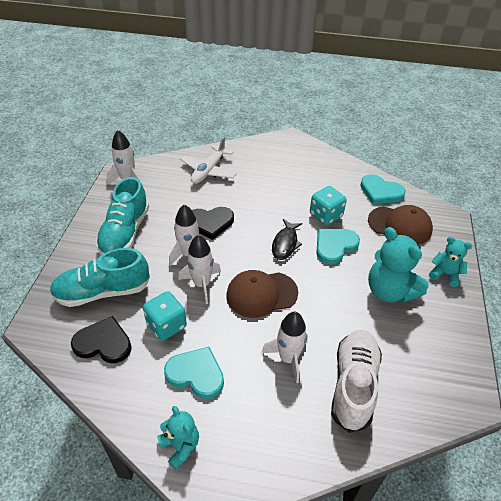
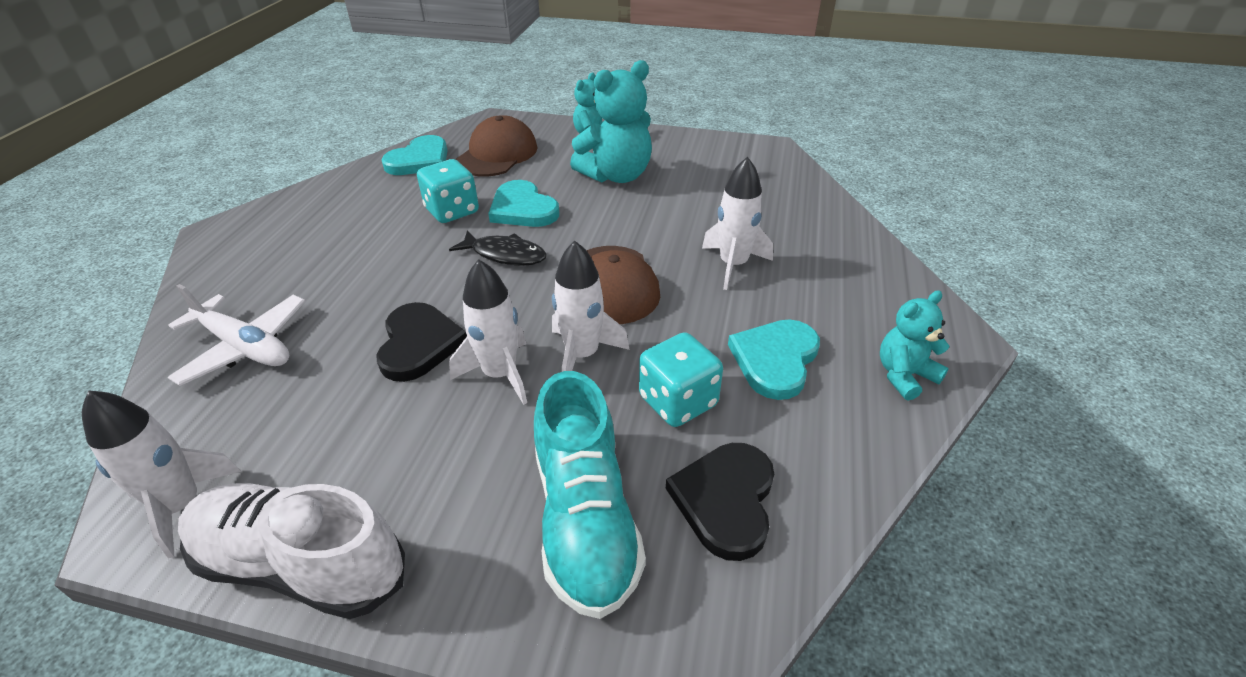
camera: 85 degrees left, 5 degrees down
turquoise shoe [96,177,149,255] -> none
white shoe [331,330,382,433] -> white shoe moved to [178,483,405,619]

